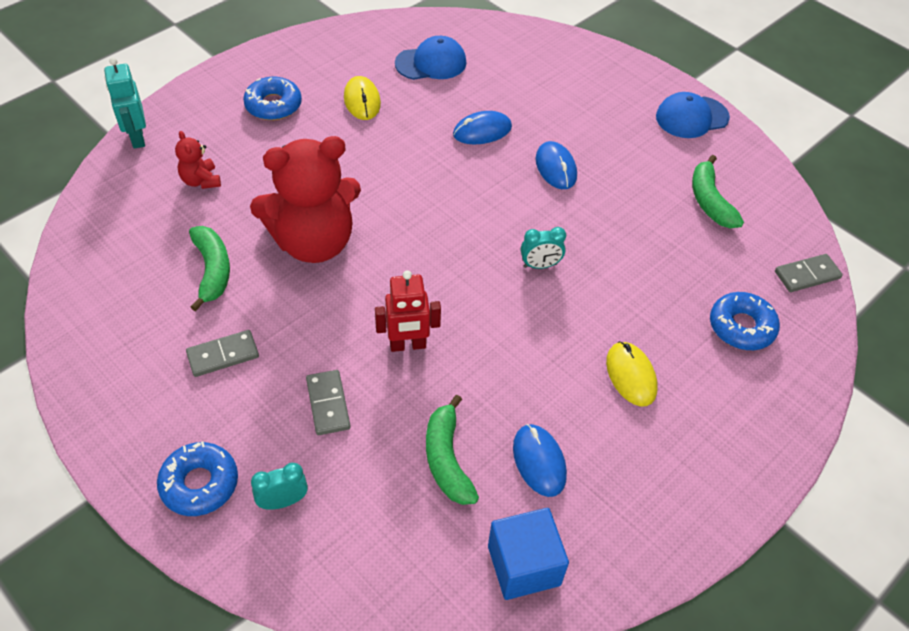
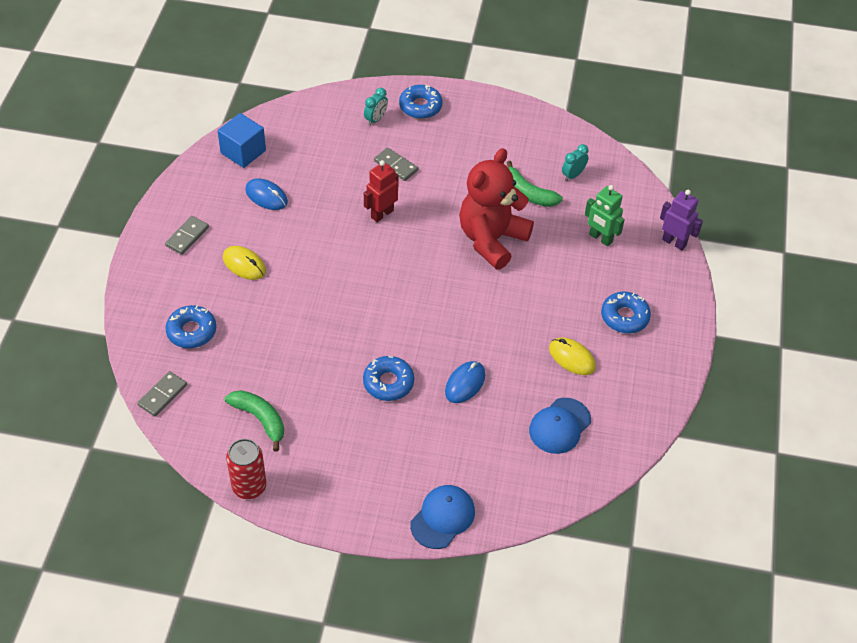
camera: 145 degrees right, 0 degrees up
turquoise robot [104,57,146,149] -> purple robot [660,190,703,250]
red teddy bear [175,131,221,189] -> green robot [585,185,625,246]
grey domino [186,330,259,377] -> grey domino moved to [165,216,209,255]
green banana [426,395,479,505] -> none
turquoise clock [521,227,566,269] -> turquoise clock moved to [562,144,589,181]
blue mouse [535,141,577,189] -> blue donut [363,356,414,401]
blue cap [656,92,730,138] -> blue cap moved to [410,485,475,549]
none -> red can [226,439,267,499]

